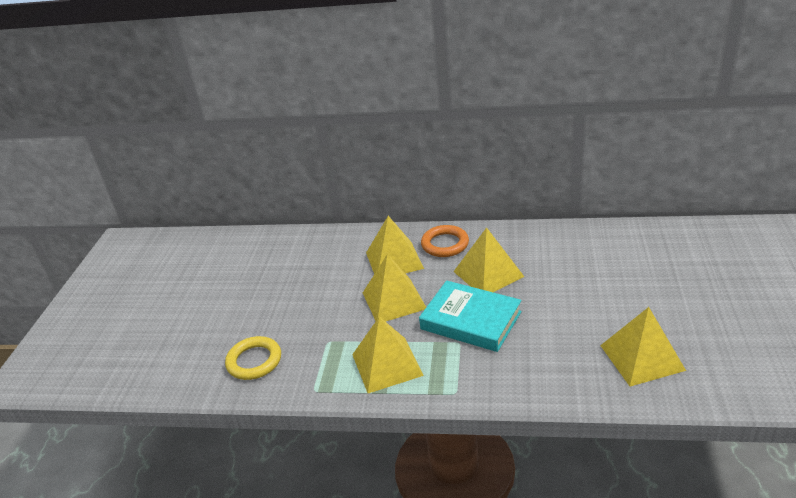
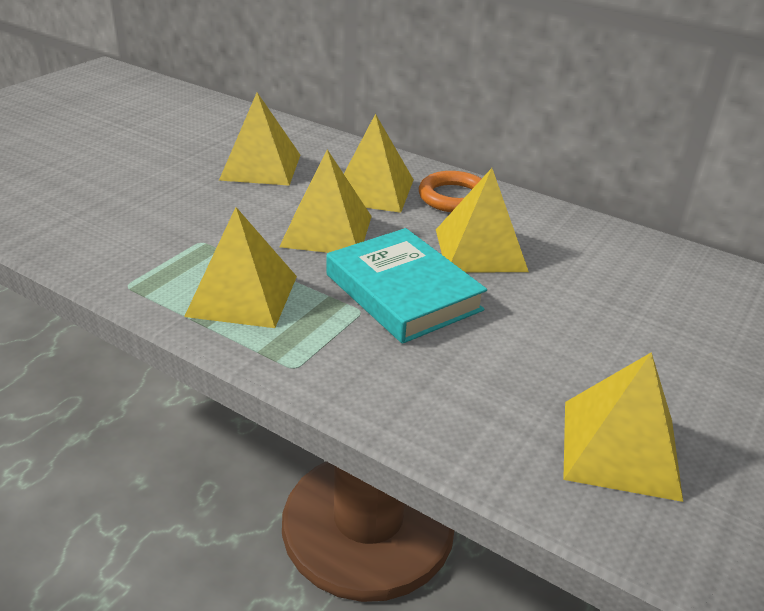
camera: 20 degrees right, 0 degrees up
yellow ring [225,336,281,380] -> none
none -> yellow pyramid [219,93,300,186]

